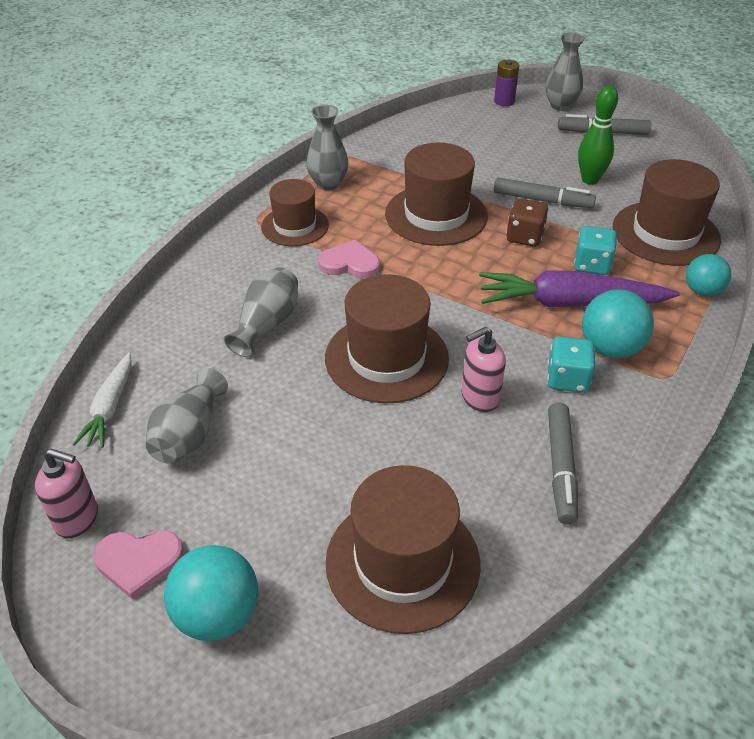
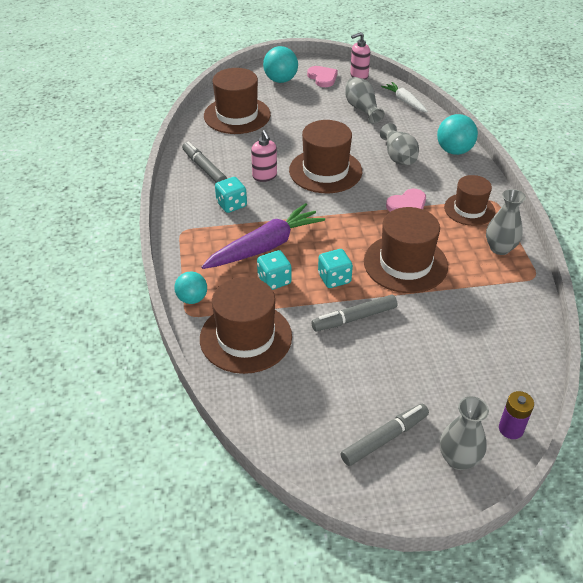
camera: 140 degrees right, 0 degrees up
pink heart [93,530,184,600] -> pink heart turned 105 degrees clockwise [307,66,338,87]
pink soap dispenser [461,327,506,412] -> pink soap dispenser turned 135 degrees clockwise [251,130,277,182]
brown dice [506,199,548,247] -> turquoise dice [318,249,353,288]
green bowling pin [578,86,618,185] -> none
turquoise ball [582,289,654,358] -> turquoise ball moved to [437,114,478,155]

